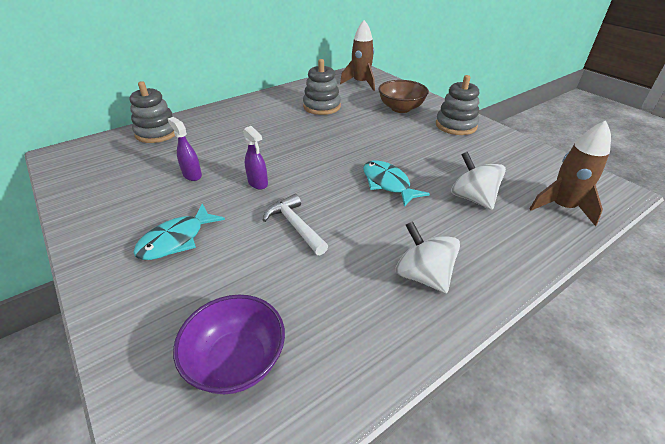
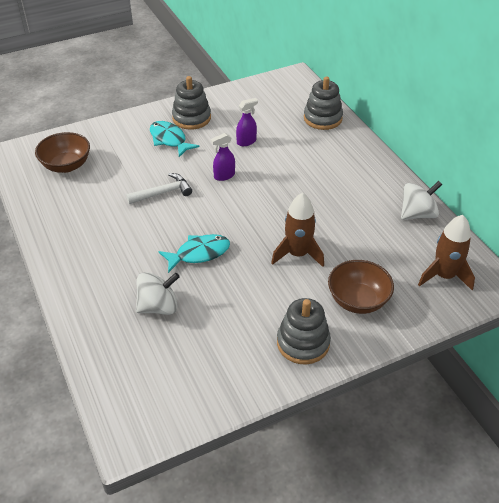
camera: 100 degrees right, 5 degrees up
purple bowl [173,295,285,394] -> brown bowl [35,132,90,173]
grey stacking toy [303,59,341,115] -> grey stacking toy moved to [172,76,211,130]
white spinning top [396,221,460,293] -> white spinning top moved to [401,181,442,220]
brown rocket [530,121,611,226] -> brown rocket moved to [271,193,324,267]

